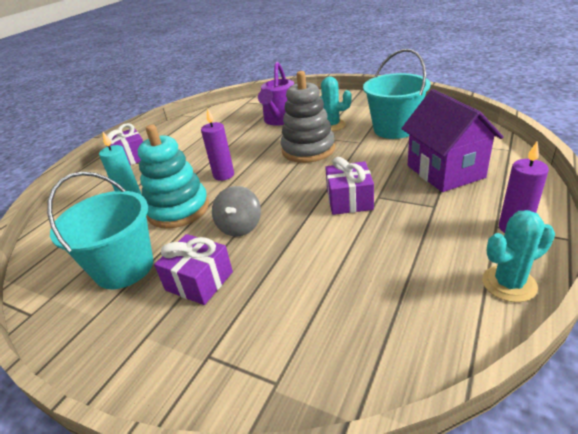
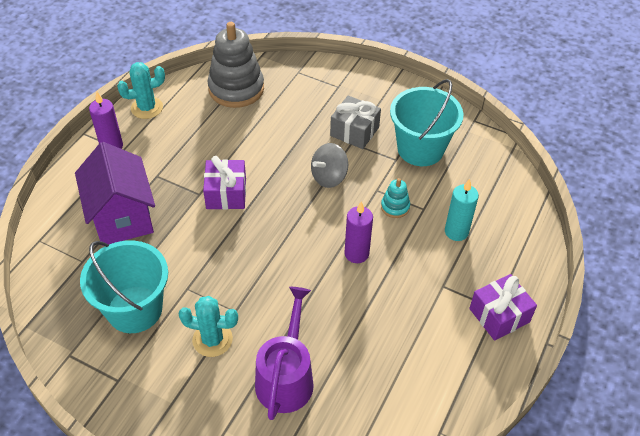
camera: 175 degrees right, 15 degrees up
turquoise stacking toy [138,125,209,229] -> turquoise stacking toy [381,178,410,218], size x0.46
purple gift [154,234,233,305] -> grey gift [330,95,381,149]
grey spinning top [212,186,261,236] -> grey spinning top turned 135 degrees counterclockwise [311,143,348,188]
grey stacking toy [280,71,335,163] -> grey stacking toy moved to [208,22,264,108]

